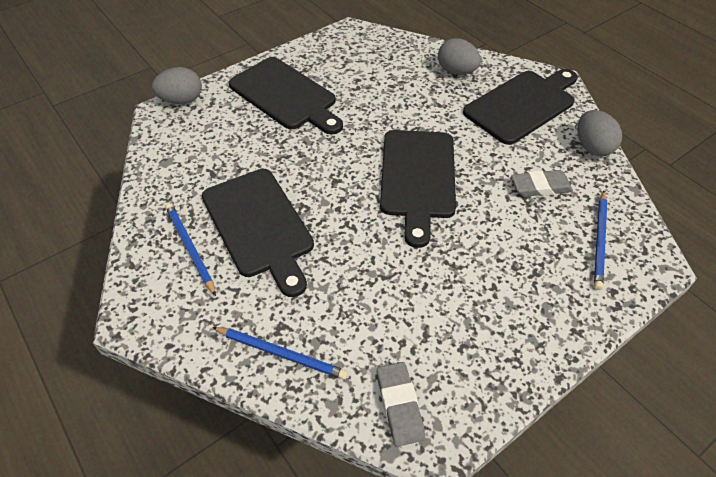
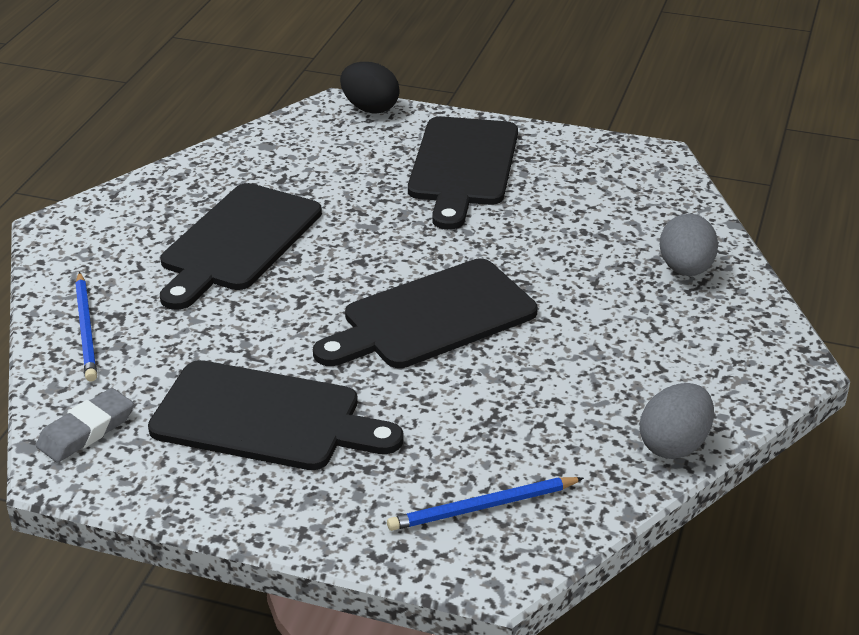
camera: 55 degrees right, 15 degrees down
grey egg [152,67,202,104] -> black egg [340,62,400,113]
blue pencil [165,203,216,296] -> none
black cutting board [463,69,577,145] -> black cutting board moved to [148,360,404,470]
grey eraser [511,170,573,197] -> none

